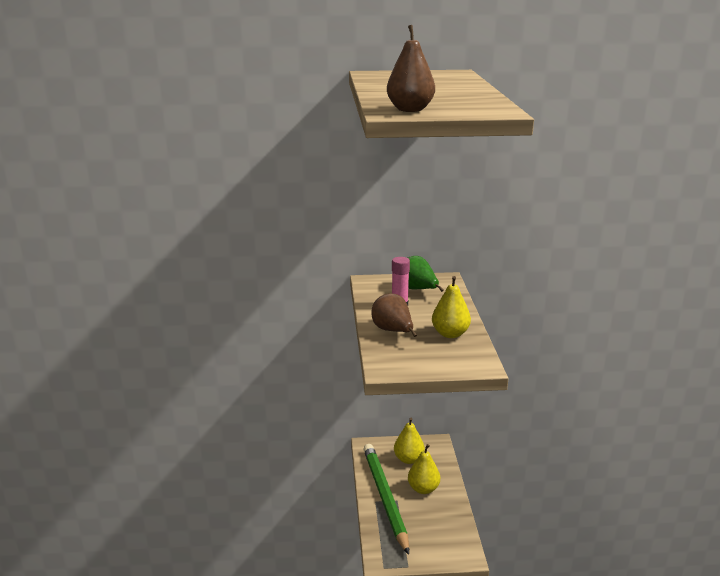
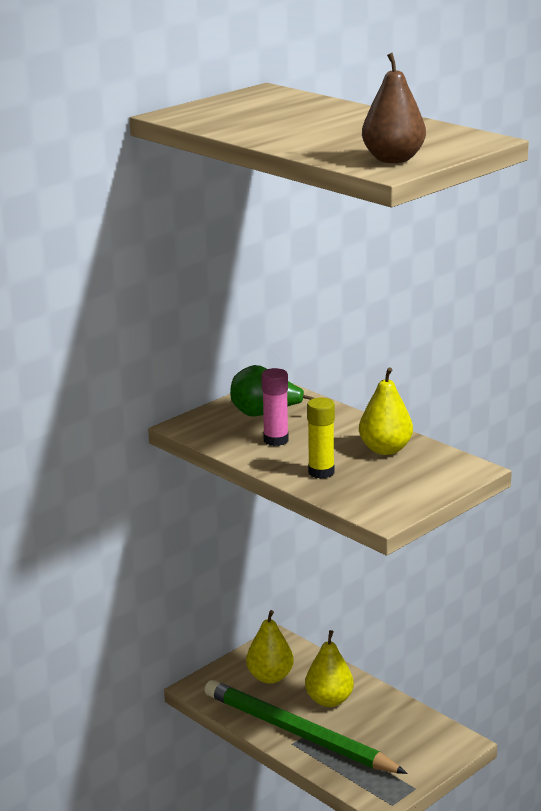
camera: 40 degrees left, 0 degrees up
brown pear [371,293,417,337] -> yellow glue stick [307,398,335,479]

